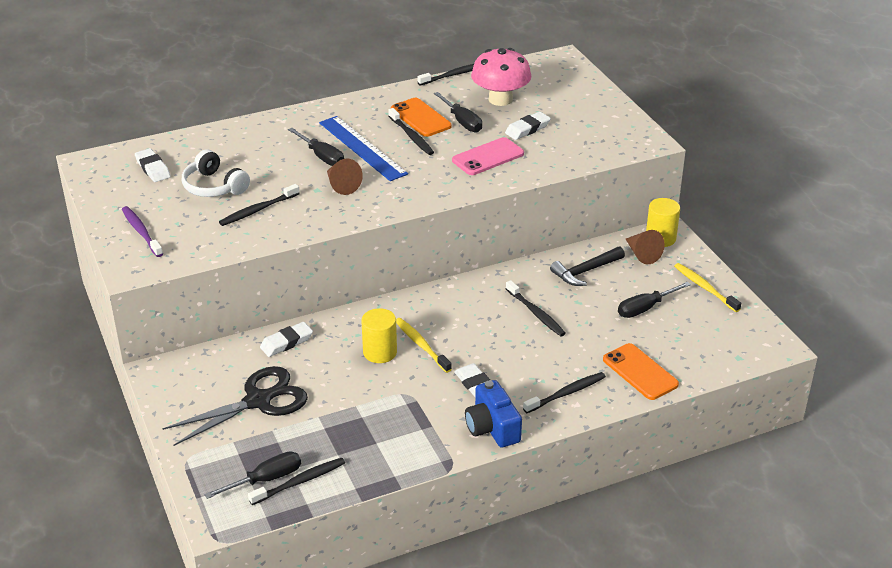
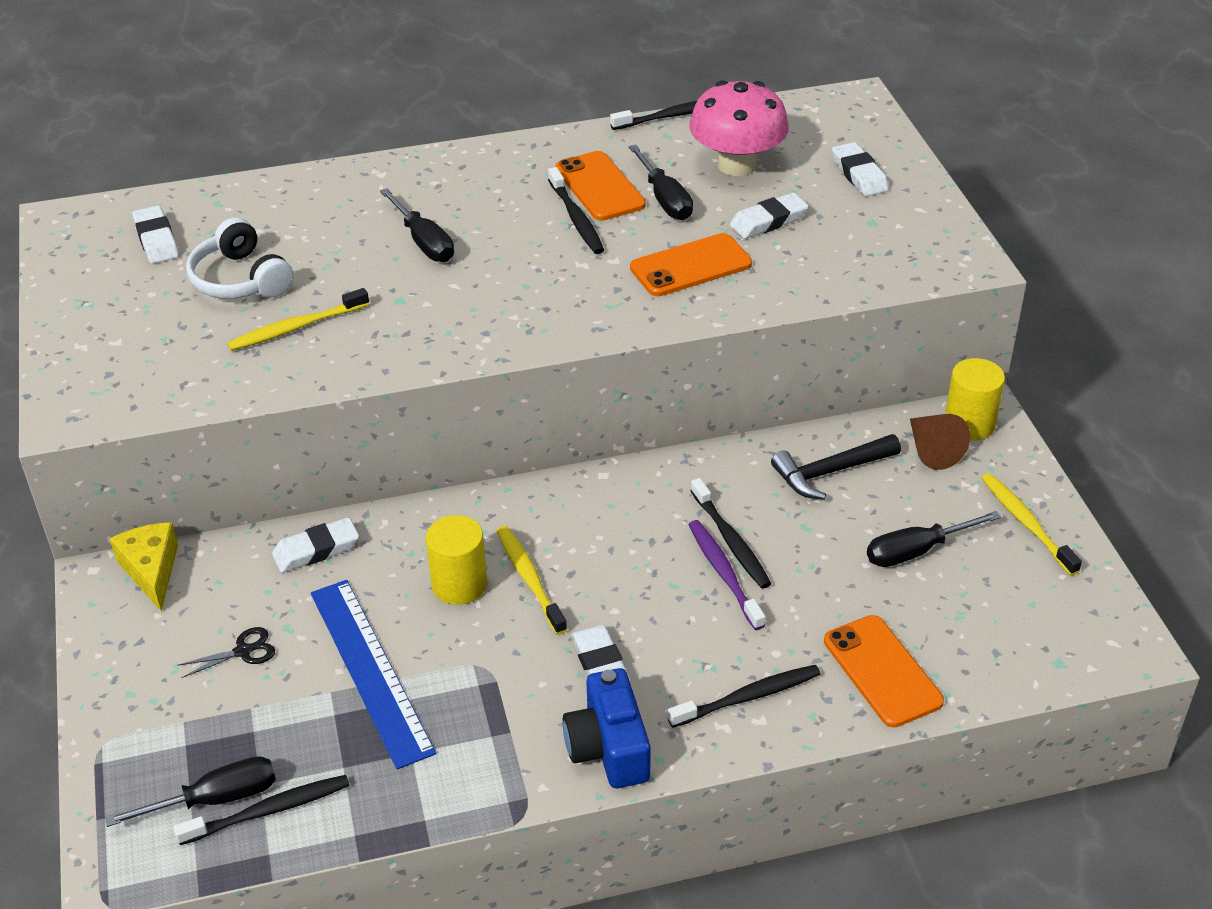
camera: 10 degrees right, 5 degrees up
purple toothbrush [122,206,163,257] -> purple toothbrush moved to [689,520,765,630]
black scissors [162,366,308,446] -> black scissors [177,627,275,678], size x0.41
black toothbrush [219,184,300,226] -> yellow toothbrush [227,288,369,351]
blue ruler [319,116,408,181] -> blue ruler moved to [311,580,436,769]
brown cone [327,159,363,195] -> none
pink phone [452,137,524,175] -> orange phone [630,233,752,296]
none -> yellow cheese [110,522,178,612]
none -> white eraser [832,142,889,196]

